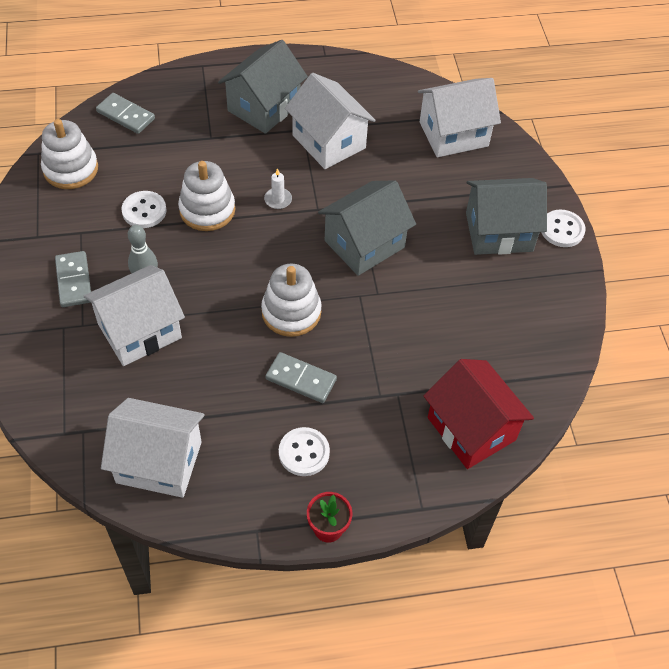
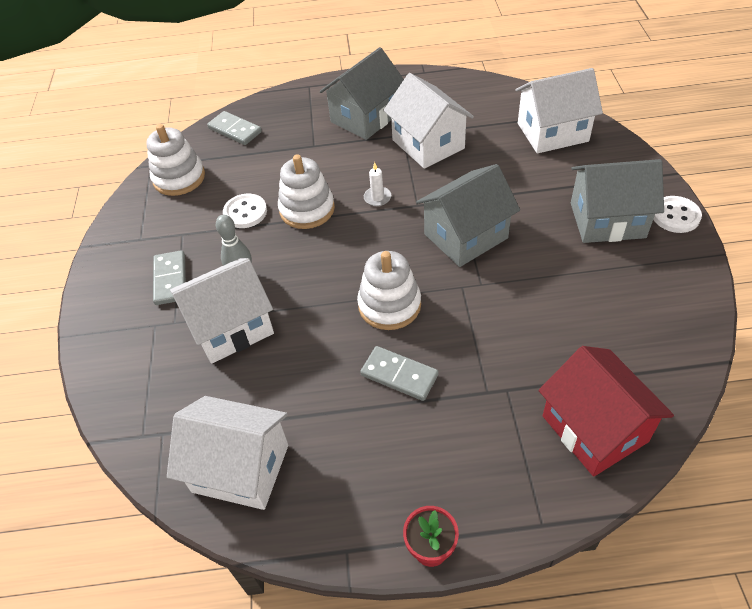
camera: 10 degrees right, 5 degrees down
white button [279,427,330,476] -> none

